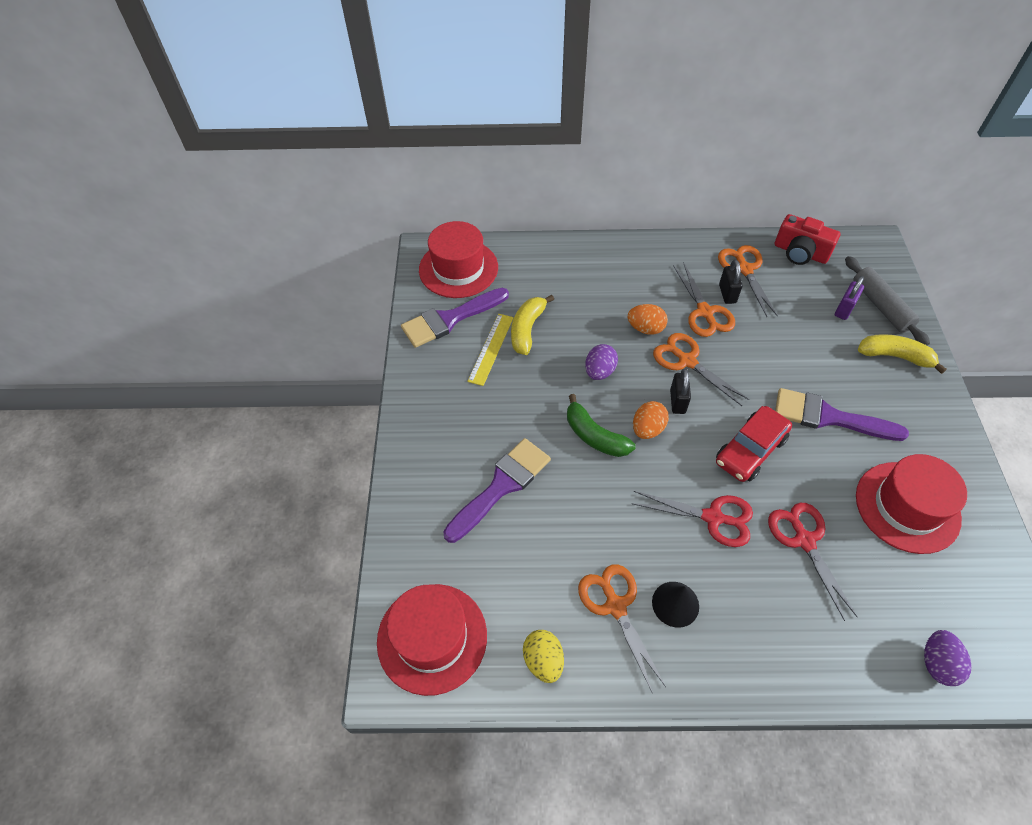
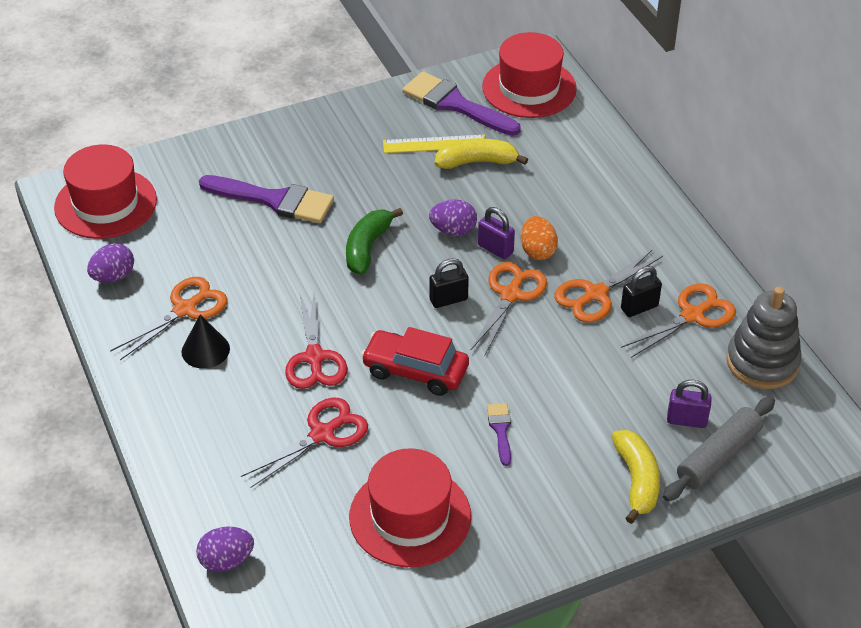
camera: 65 degrees right, 10 degrees down
yellow egg [523,630,564,683] -> purple egg [87,243,134,283]
orange egg [633,401,669,439] -> none
red camera [775,214,841,265] -> grey stacking toy [726,287,802,389]
purple brush [775,388,909,441] -> purple brush [487,403,511,466], size x0.48
none -> purple padlock [478,207,515,259]

